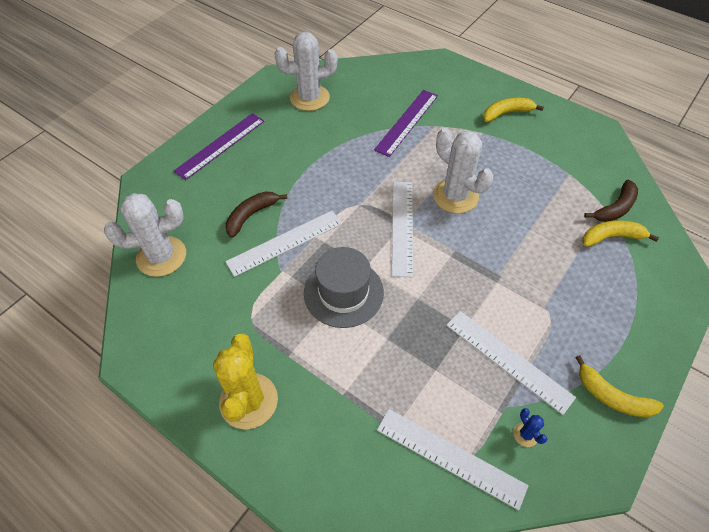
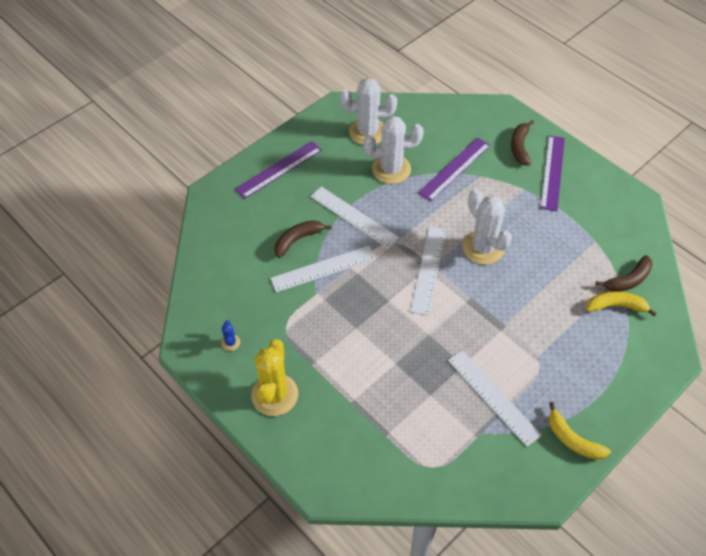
camera: 10 degrees right, 0 degrees up
white cactus [104,193,186,277] -> white cactus moved to [363,116,424,184]
grey hat [304,247,384,328] -> none
white ruler [377,409,528,510] -> white ruler moved to [310,186,399,249]
yellow banana [483,98,544,122] -> purple ruler [540,135,565,211]
blue cactus [513,408,547,447] -> blue cactus moved to [221,320,240,351]
none -> brown banana [511,120,534,165]

